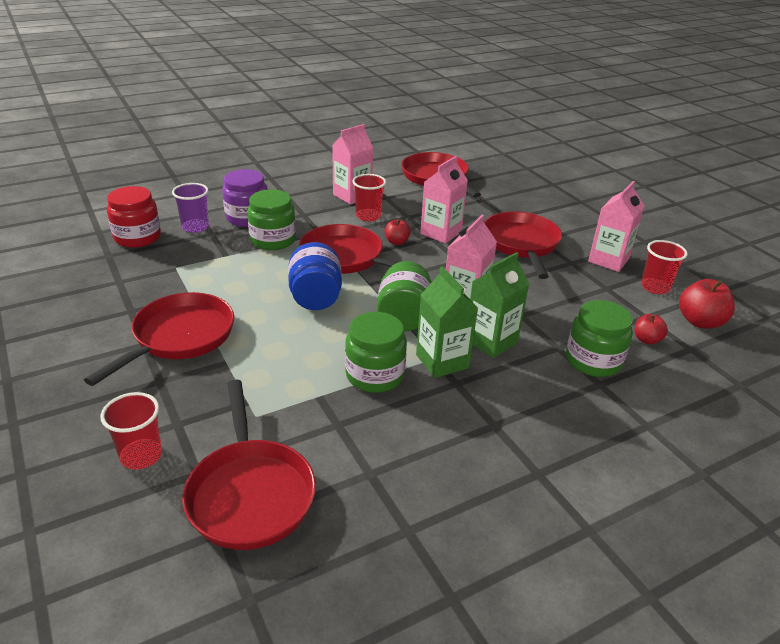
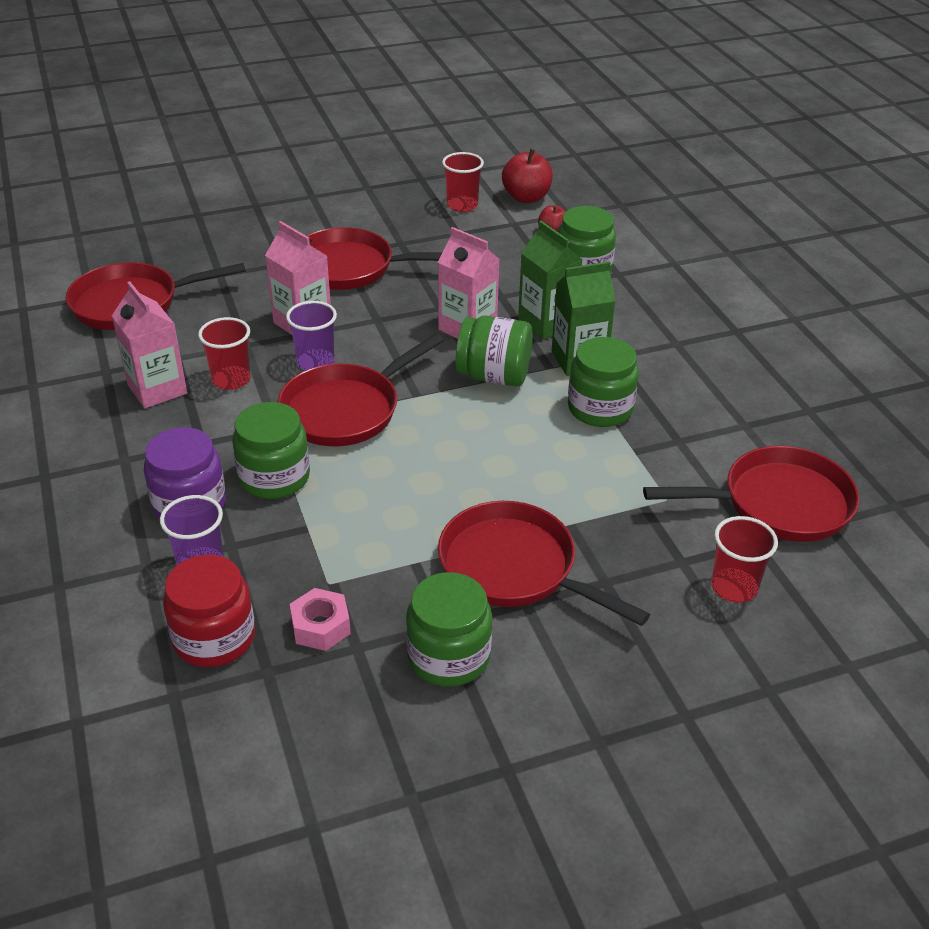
camera: 80 degrees left, 5 degrees up
blue jar [288,242,342,310] -> none
red apple [384,219,411,245] -> purple cup [286,301,337,370]
pink carton [588,181,645,272] -> none
none -> pink nut [290,588,351,651]
none -> green jar [406,572,492,687]

